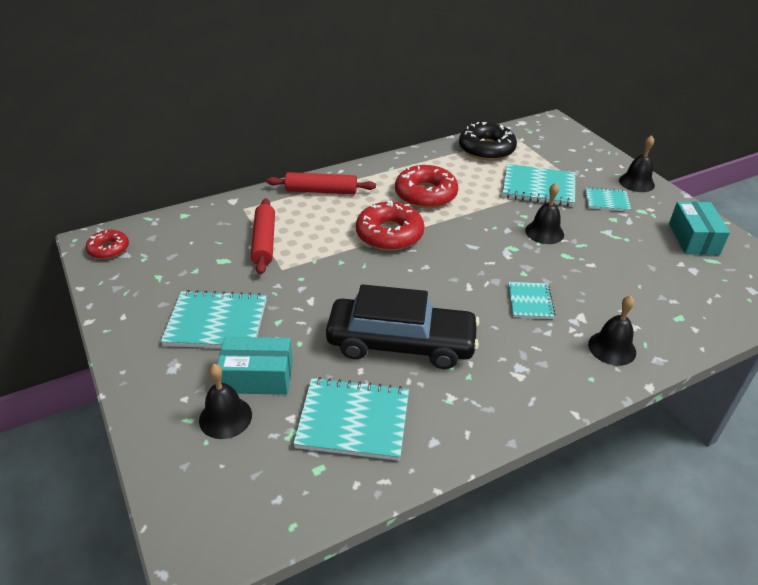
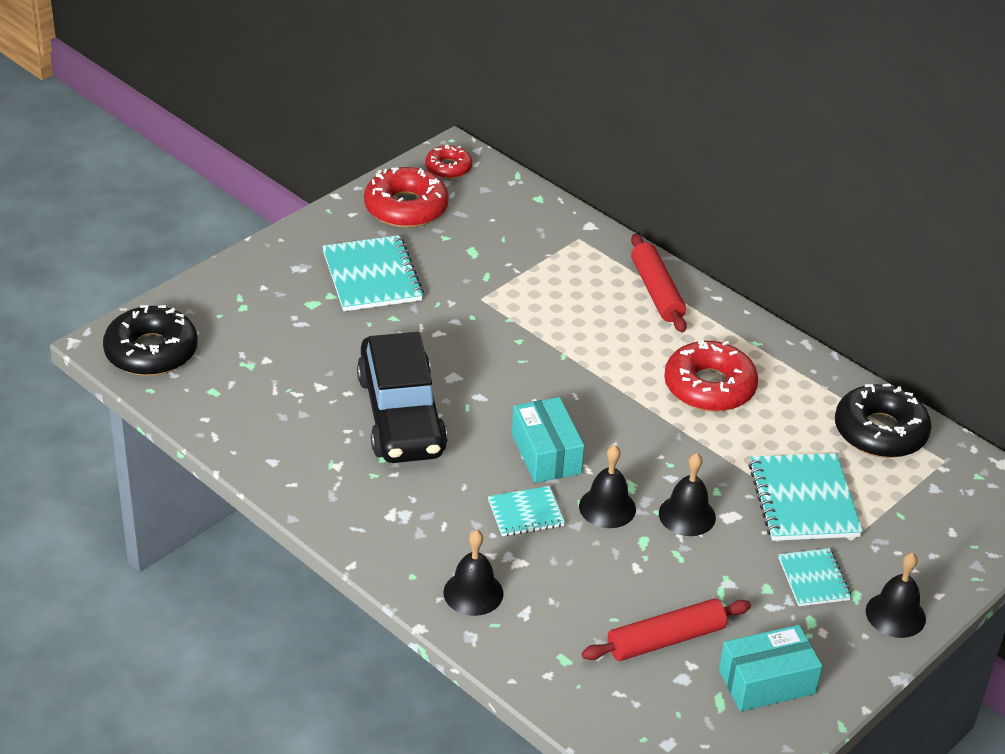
camera: 70 degrees right, 0 degrees up
black bell [199,364,252,439] -> black bell moved to [579,445,636,528]
turquoise box [217,337,293,395] -> turquoise box moved to [512,397,584,483]
red rolling pin [251,198,275,275] -> red rolling pin moved to [582,599,751,661]
turquoise notebook [293,377,409,461] -> none
red donut [356,200,424,251] -> red donut moved to [364,167,449,228]
none -> black donut [103,305,198,376]

